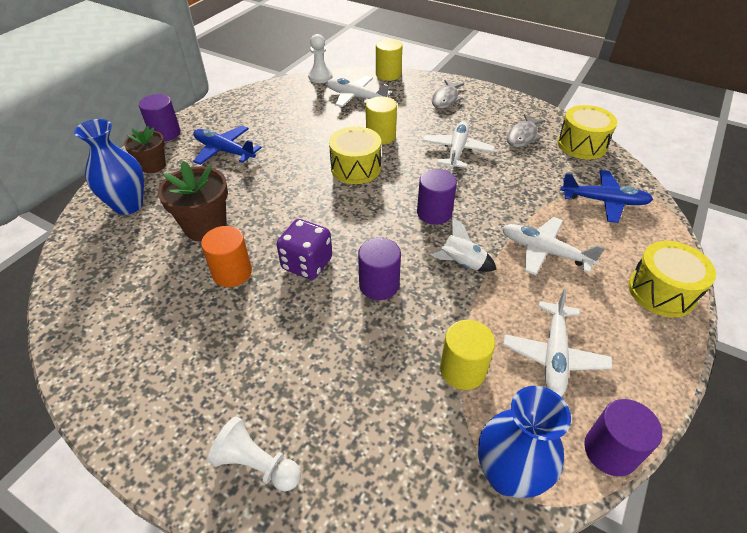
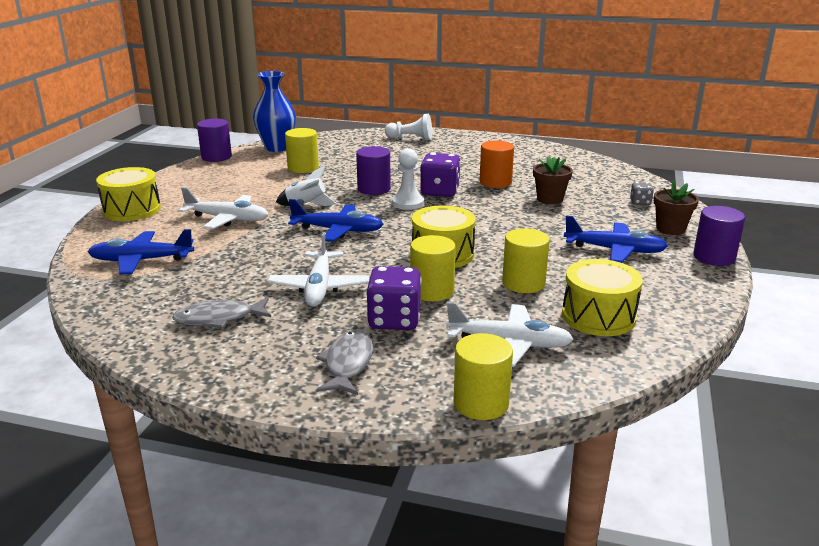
camera: 165 degrees right, 20 degrees down
blue vase [74,119,144,215] -> grey dice [630,182,654,205]
brown flower pot [158,161,228,242] -> brown flower pot [533,156,573,204], size x0.66
white pawn [308,34,332,83] -> white pawn moved to [392,148,424,210]
purple cylinder [417,169,457,225] -> blue plane [288,199,384,242]
white plane [503,289,612,397] -> none
grey fish [507,114,546,148] -> grey fish turned 120 degrees counterclockwise [172,298,271,329]
yellow drum [558,105,618,159] -> yellow drum moved to [562,259,643,336]
none -> purple dice [366,266,422,330]
none -> yellow cylinder [502,228,550,293]

